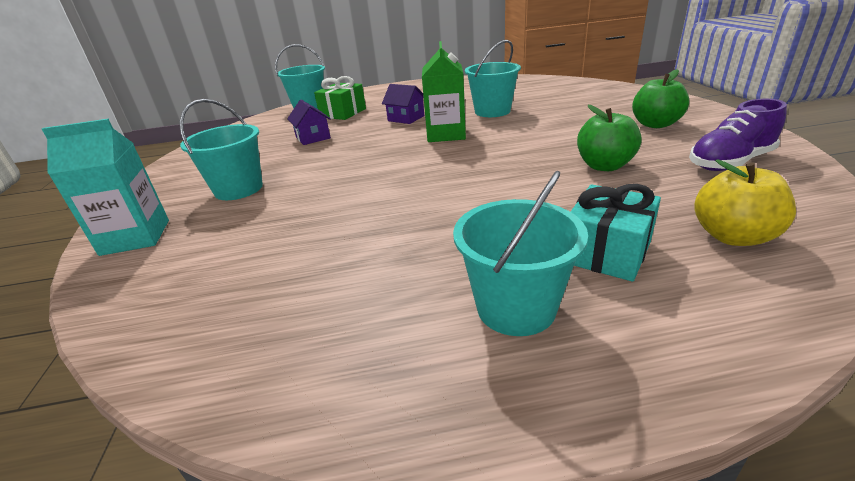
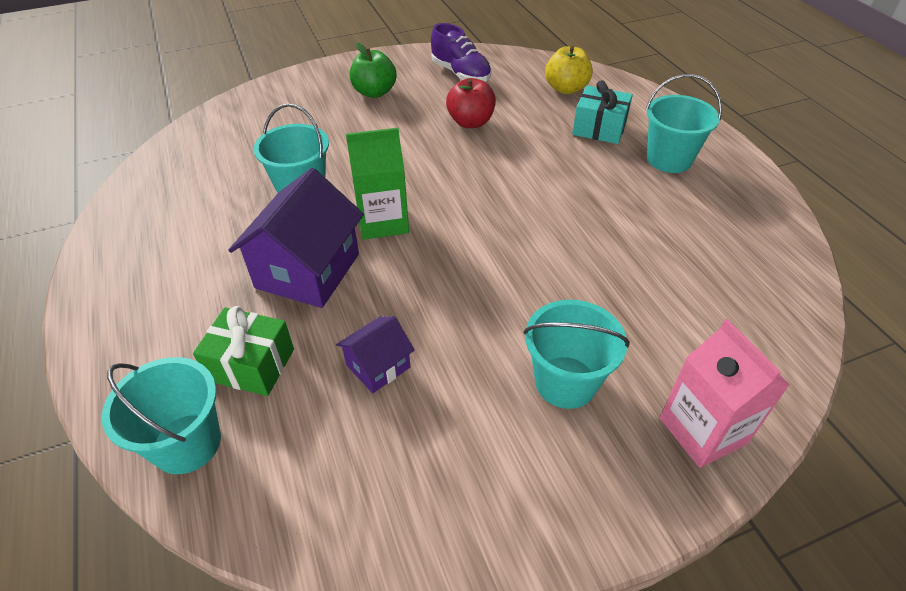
camera: 105 degrees left, 15 degrees up
turquoise carton [42,119,169,256] -> pink carton [660,319,790,468]
purple house [382,84,424,124] -> purple house [228,168,364,308], size x1.92
green apple [577,105,642,171] -> red apple [446,78,496,128]

